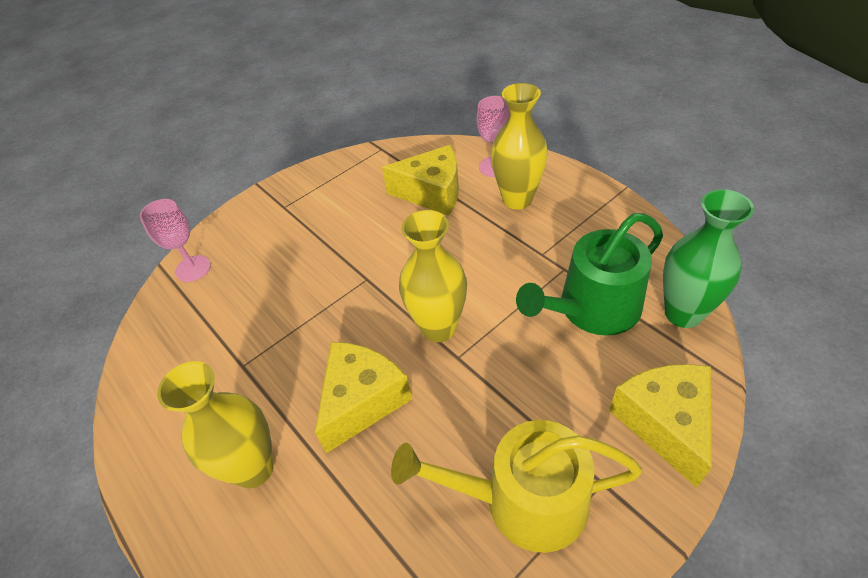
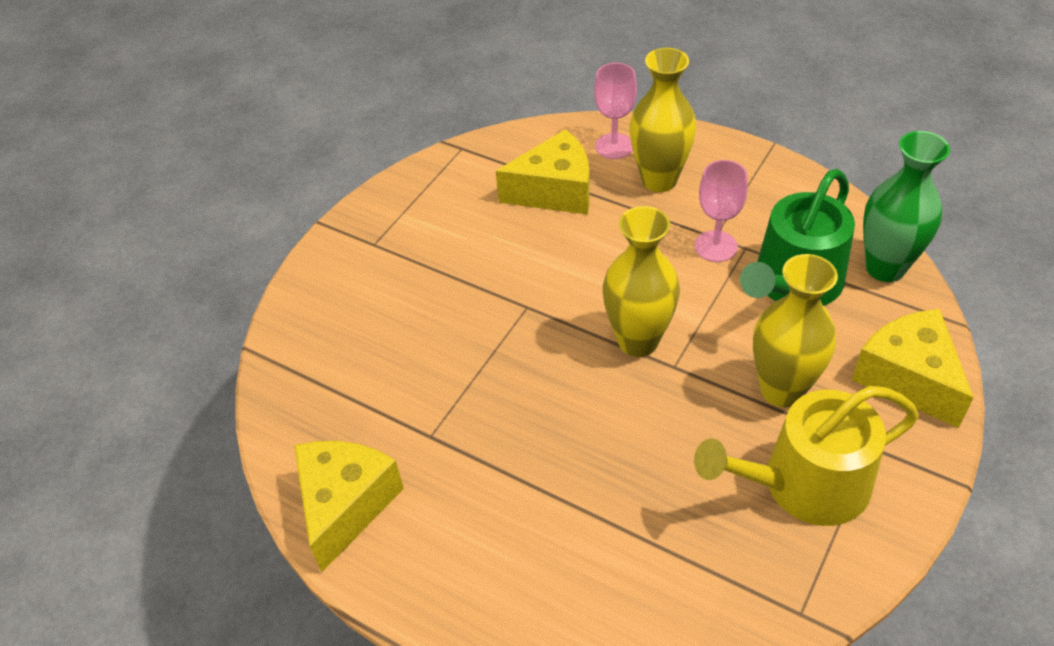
camera: 20 degrees left, 0 degrees up
pink goblet [140,199,211,282] -> pink goblet moved to [695,160,748,262]
yellow vase [157,361,274,488] -> yellow vase moved to [753,254,838,407]
yellow cheese [315,342,412,453] -> yellow cheese moved to [294,441,404,572]

